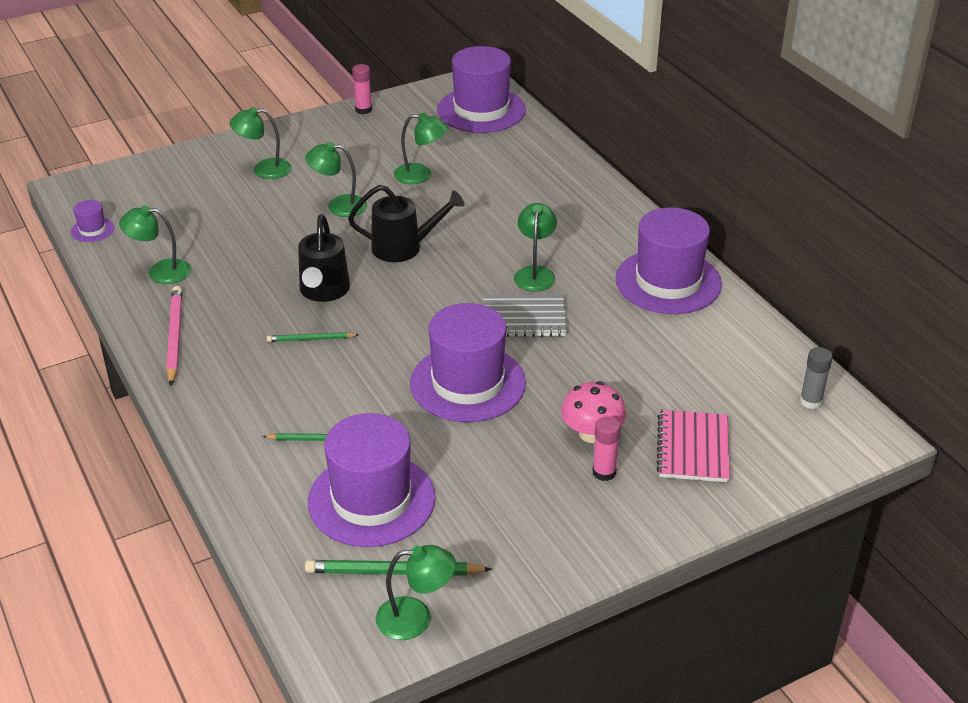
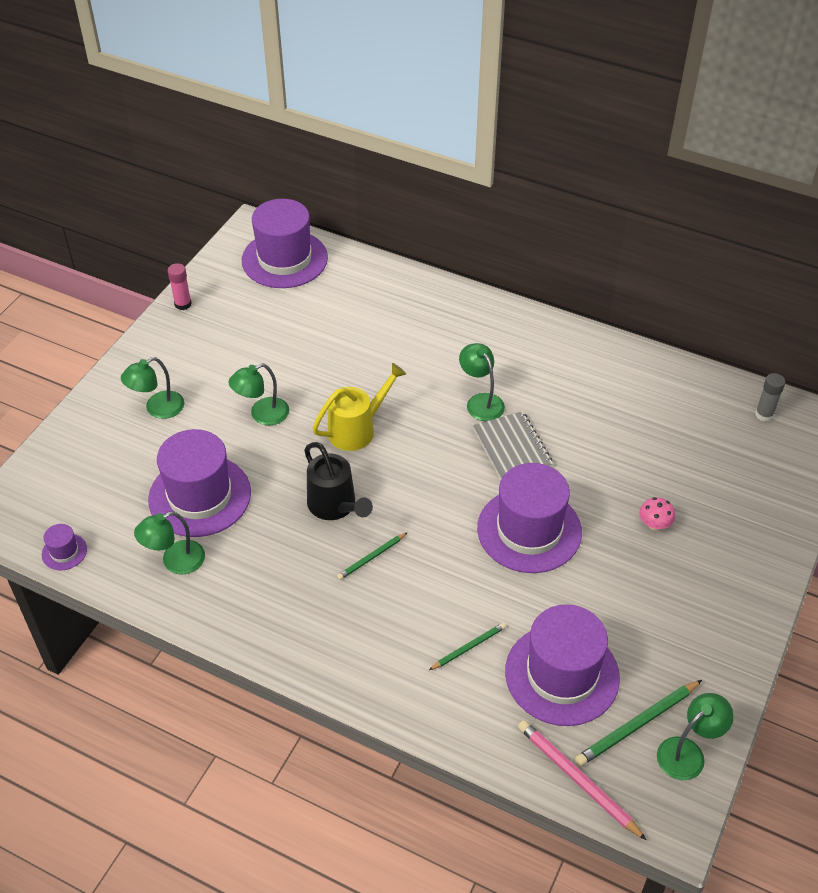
camera: 35 degrees left, 10 degrees up
pink pencil [166,286,182,386] -> pink pencil moved to [518,720,647,841]
black watering can [348,185,465,262] -> yellow watering can [312,363,406,451]
green lamp [394,113,448,184] -> none
grey notebook [483,294,567,337] -> grey notebook turned 75 degrees counterclockwise [473,411,553,479]
pink mushroom [561,381,626,443] -> pink mushroom [639,497,675,530], size x0.64
pink glue stick [592,417,620,481] -> none
purple hat [616,207,722,314] -> purple hat moved to [148,429,251,537]
pink notebook [656,410,730,482] -> none

